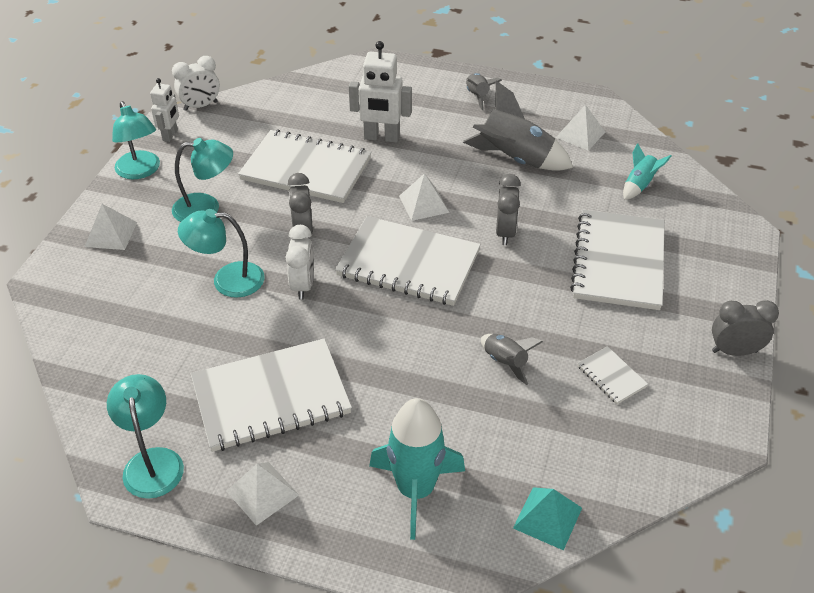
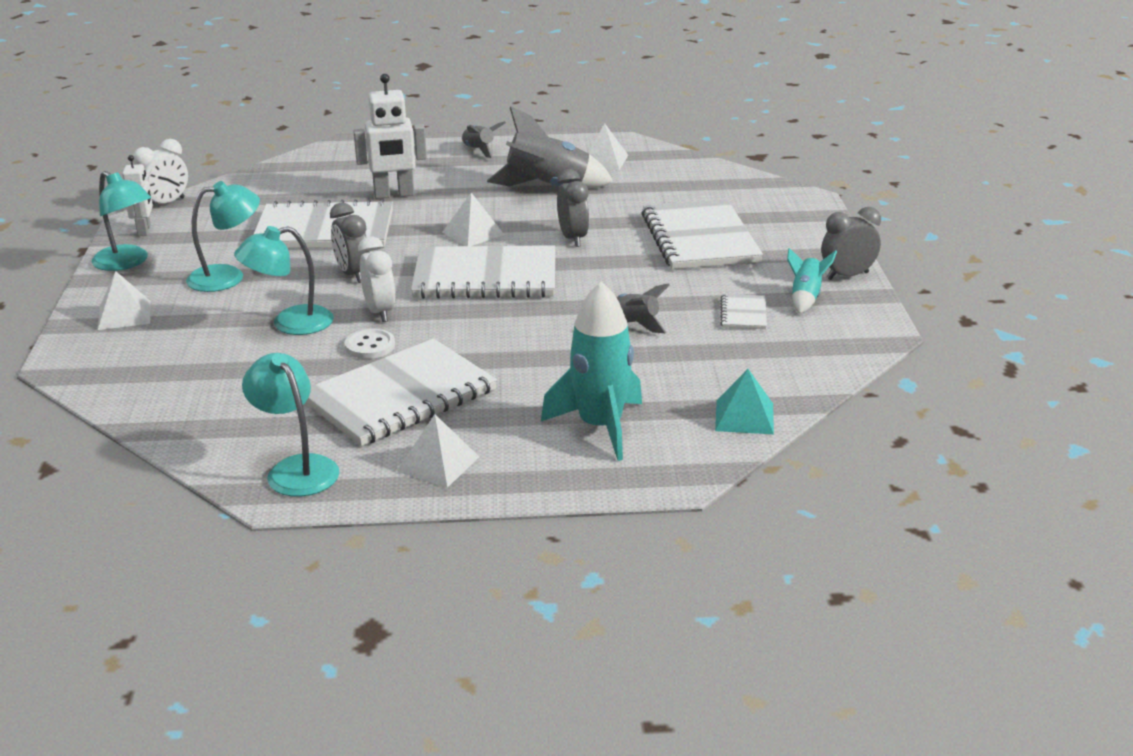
camera: 20 degrees left, 15 degrees down
white notebook [577,346,648,404] -> white notebook turned 60 degrees clockwise [720,294,767,329]
turquoise rocket [623,143,672,200] -> turquoise rocket moved to [787,248,837,314]
none -> white button [345,329,395,359]

